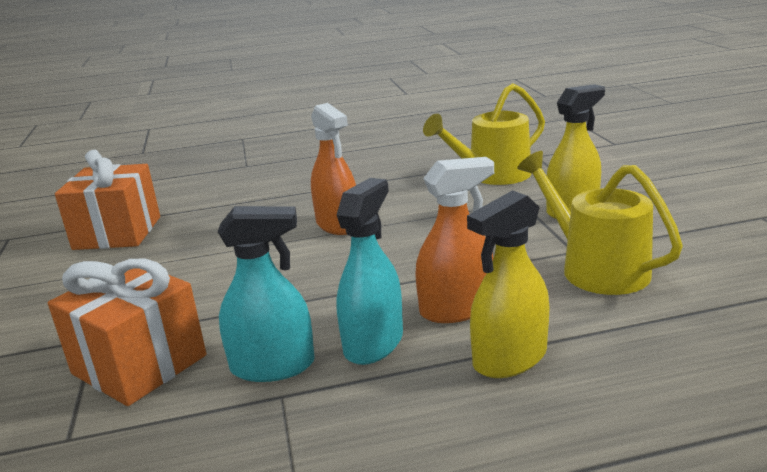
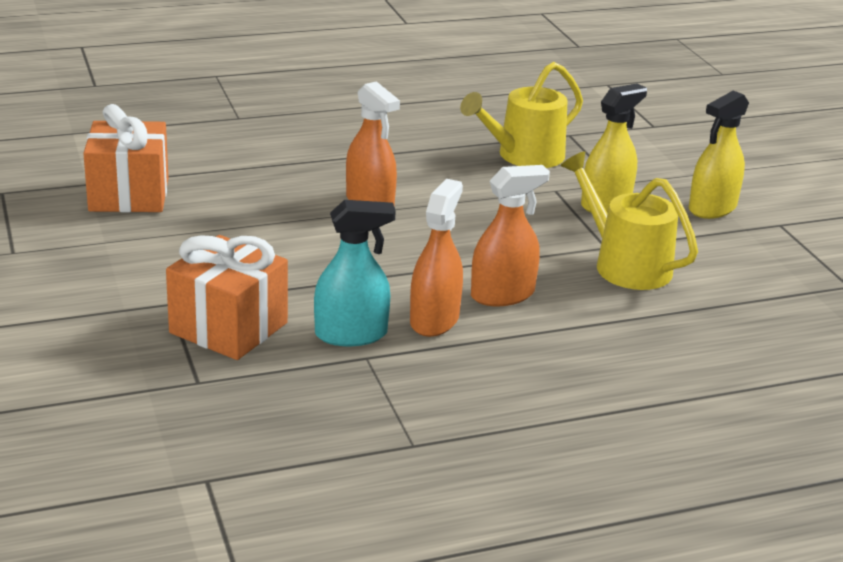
camera: 10 degrees left, 5 degrees up
turquoise spray bottle [336,178,403,365] -> orange spray bottle [410,179,463,337]
yellow spray bottle [467,190,550,378] -> yellow spray bottle moved to [689,90,749,219]

